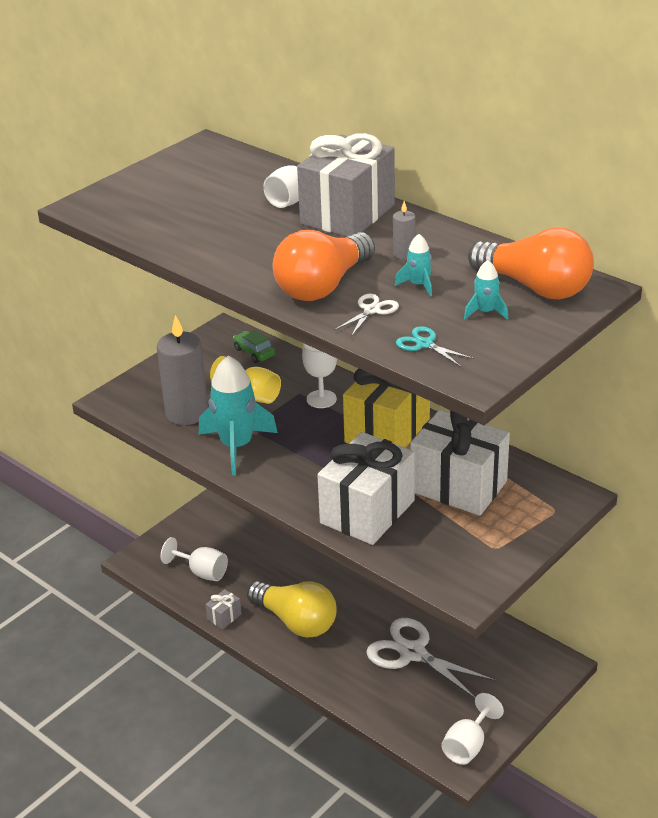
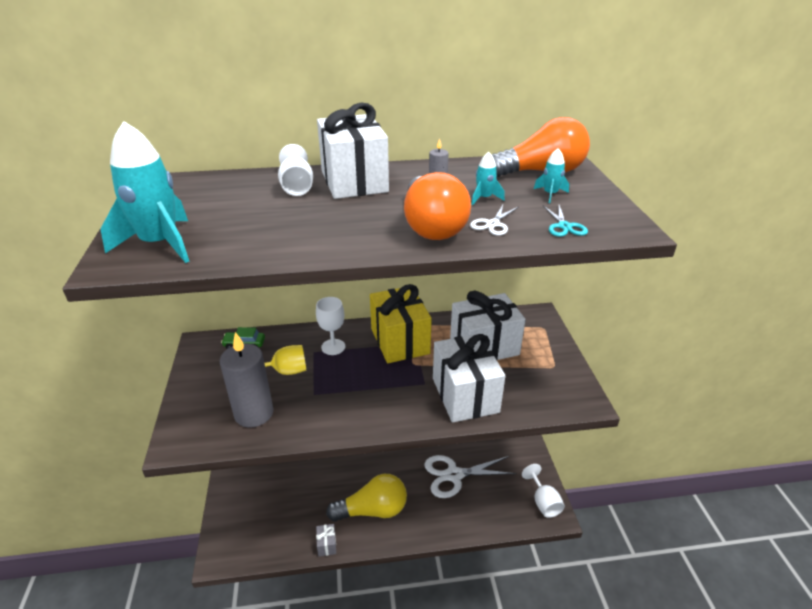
camera: 50 degrees left, 0 degrees up
white goblet [161,537,228,581] -> none
turquoise rocket [199,355,278,475] -> turquoise rocket moved to [100,121,189,263]
grey gift [297,133,395,236] -> white gift [317,103,389,199]
white scissors [334,294,399,337] -> white scissors turned 135 degrees counterclockwise [470,205,518,236]
turquoise scissors [396,326,474,367] -> turquoise scissors turned 90 degrees counterclockwise [543,205,588,237]

